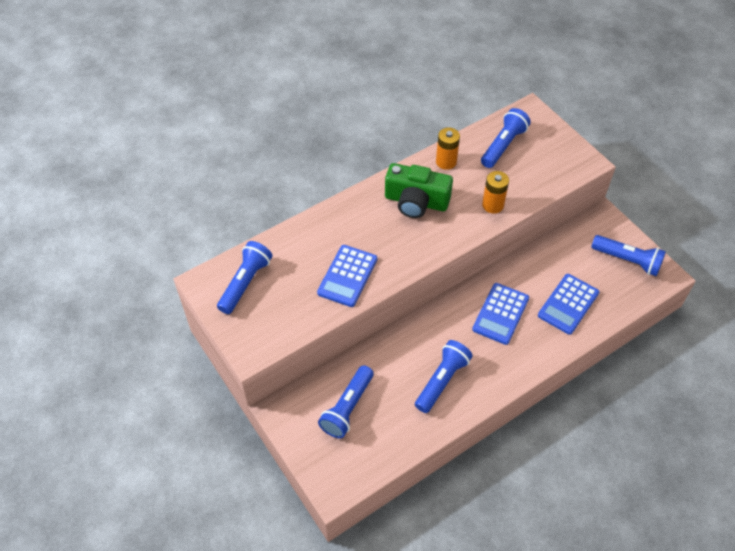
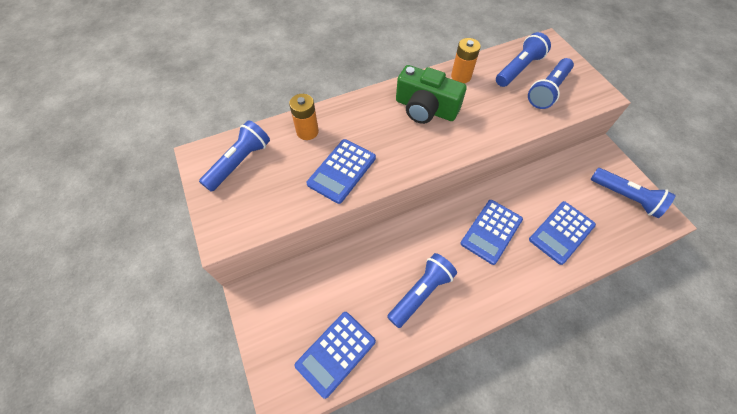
camera: 10 degrees right, 5 degrees up
blue flashlight [318,365,374,438] -> blue flashlight moved to [528,58,574,109]
orange battery [482,171,509,213] -> orange battery moved to [289,94,319,140]
none -> blue calculator [294,312,376,399]

